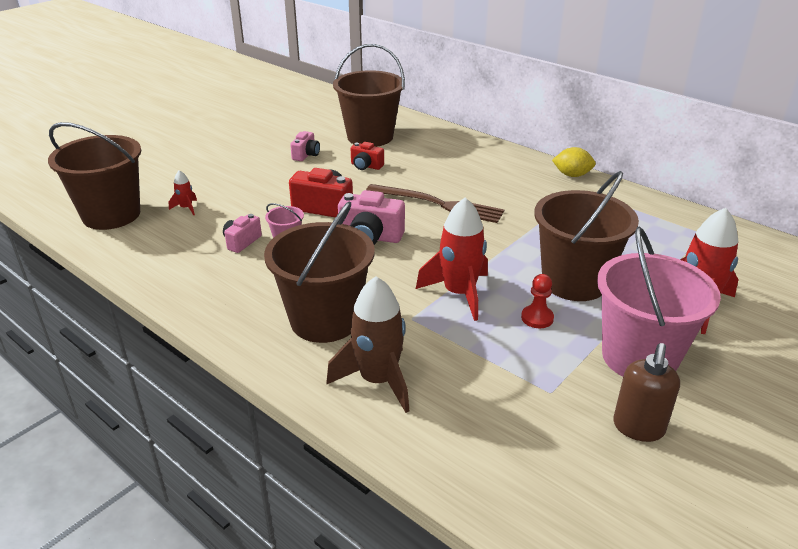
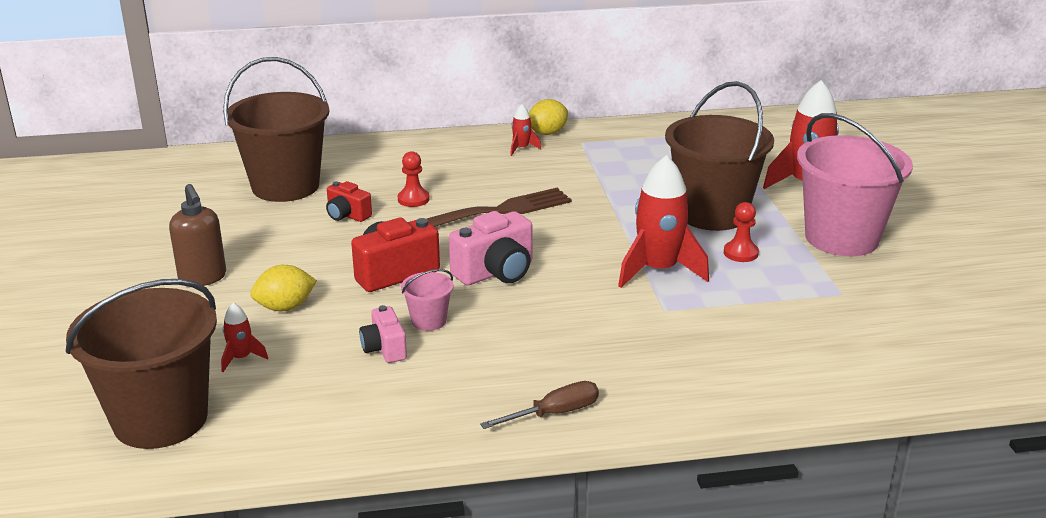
camera: 50 degrees left, 5 degrees down
brown bucket [264,201,375,343] -> none
pink camera [290,131,320,161] -> none
brown rocket [326,276,409,413] -> none
red camera [351,142,384,170] -> red camera turned 60 degrees clockwise [326,181,372,222]
brown soap dispenser [613,343,680,442] -> brown soap dispenser moved to [169,184,226,286]
none -> yellow lemon [250,265,317,311]
none -> red pawn [398,151,430,207]
none -> brown screwdriver [480,381,599,429]
none -> red rocket [510,104,541,156]

